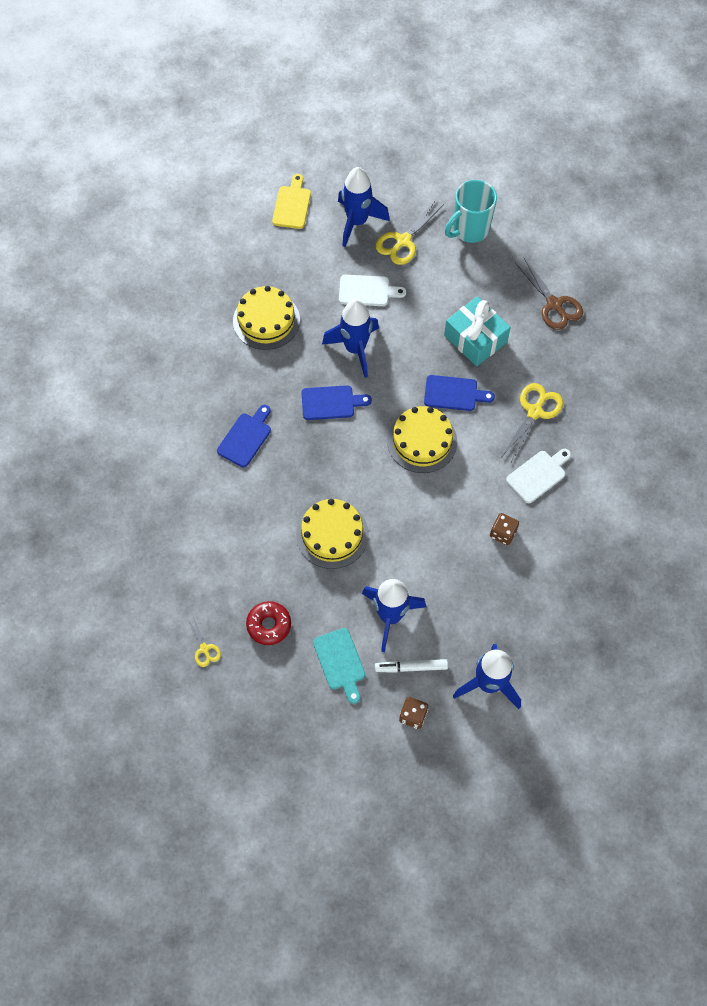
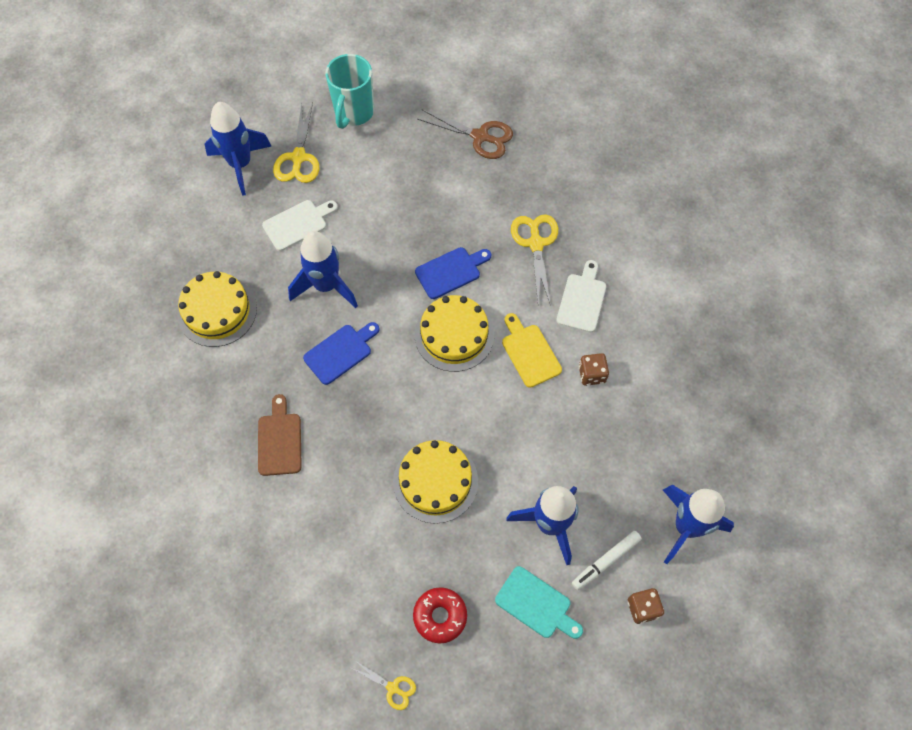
camera: 35 degrees left, 0 degrees up
blue cutting board [217,405,271,467] -> brown cutting board [258,394,302,476]
yellow cutting board [272,174,311,229] -> yellow cutting board moved to [502,313,562,388]
turquoise gift [444,296,511,366] -> none

